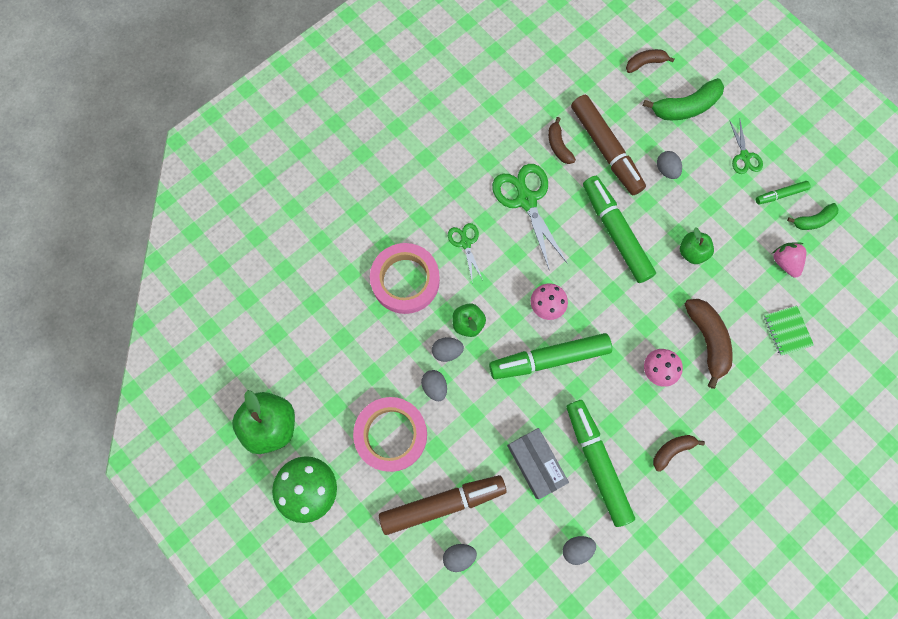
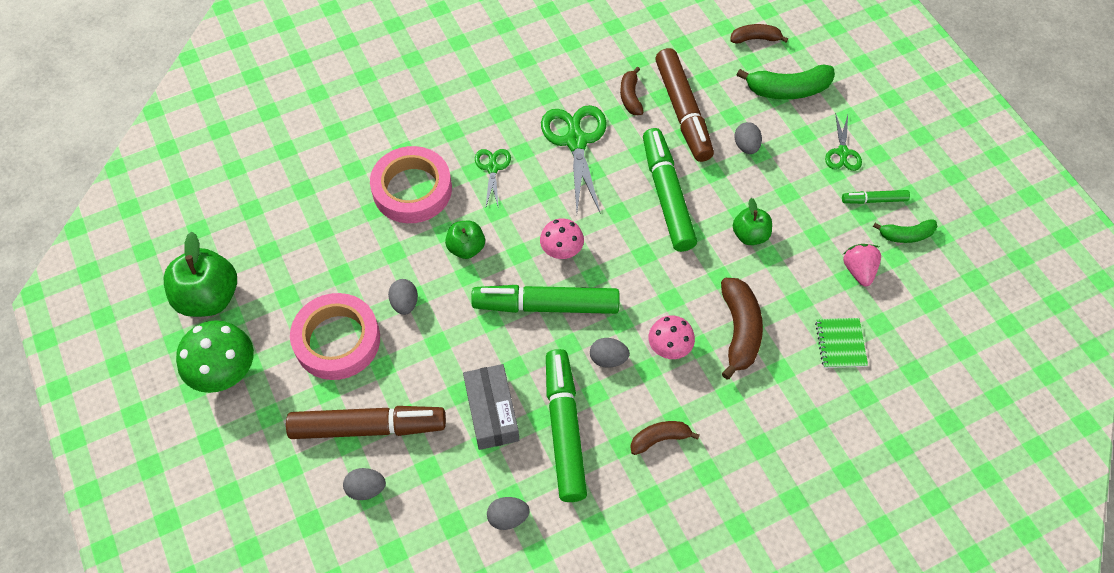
camera: 15 degrees right, 15 degrees down
grey egg [432,337,464,362] -> grey egg moved to [590,338,630,368]

